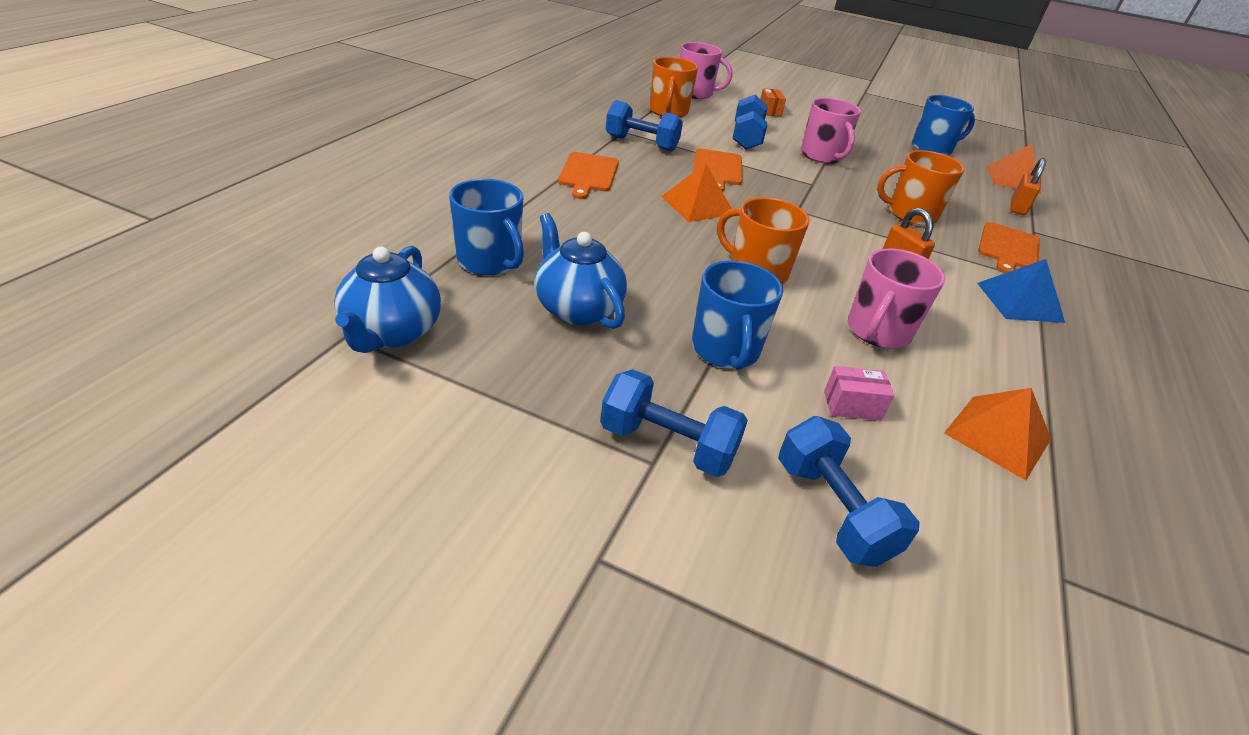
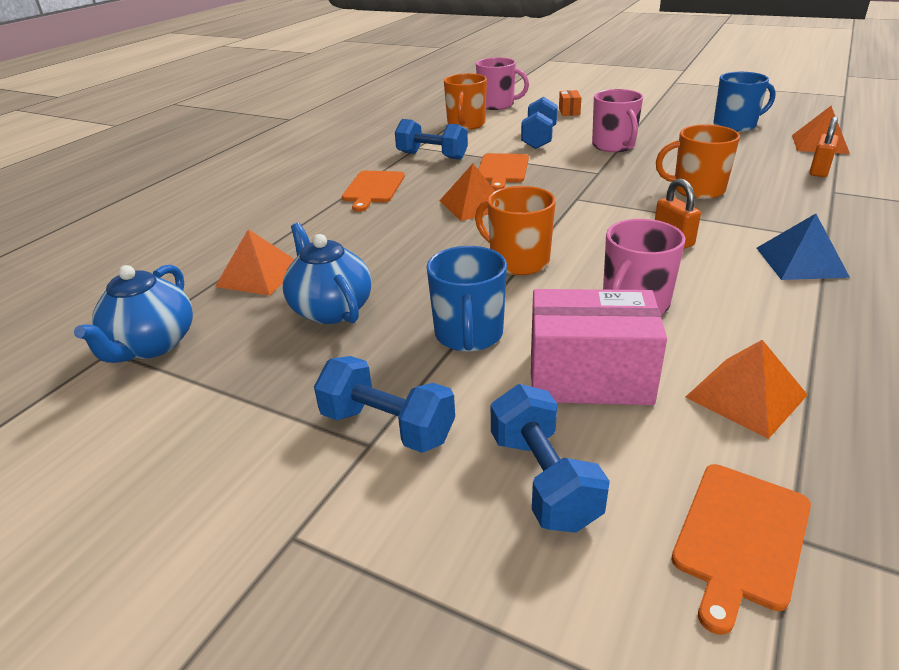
camera: 10 degrees right, 5 degrees down
blue mug [449,179,524,276] -> orange pyramid [215,229,295,295]
pink box [824,366,894,421] -> pink box [531,289,667,405], size x2.21
orange cutting board [978,222,1040,273] -> orange cutting board moved to [671,464,811,635]

